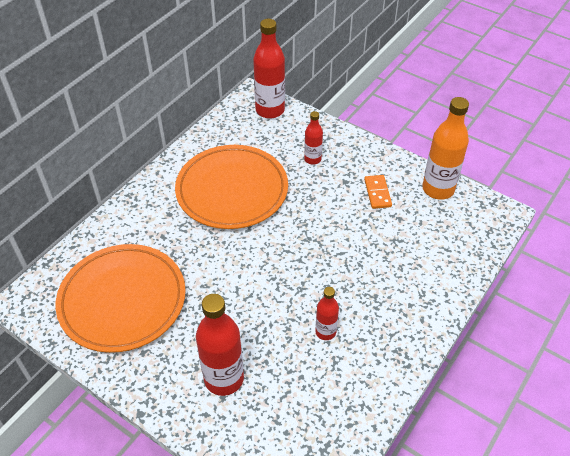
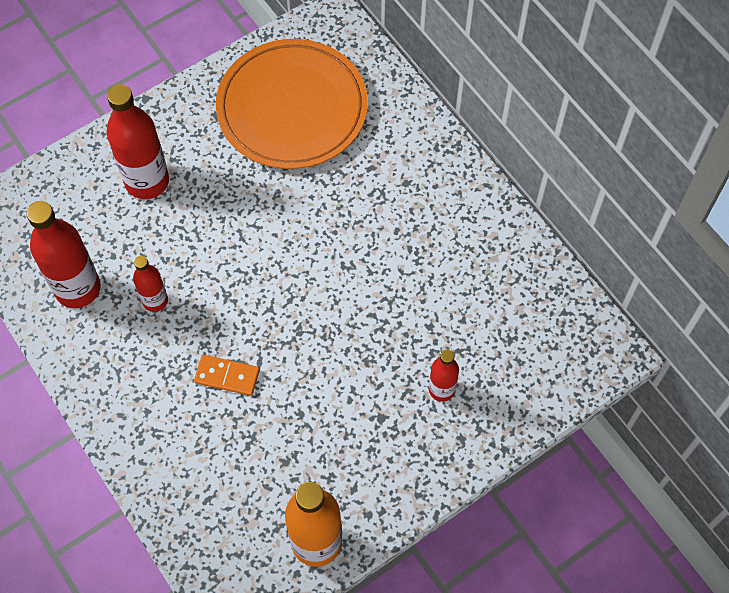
camera: 110 degrees right, 15 degrees up
orange plate [175,145,288,229] -> none
red bottle [253,19,285,119] -> red bottle moved to [26,201,101,308]
orange domino [364,175,392,209] -> orange domino moved to [194,355,260,396]

